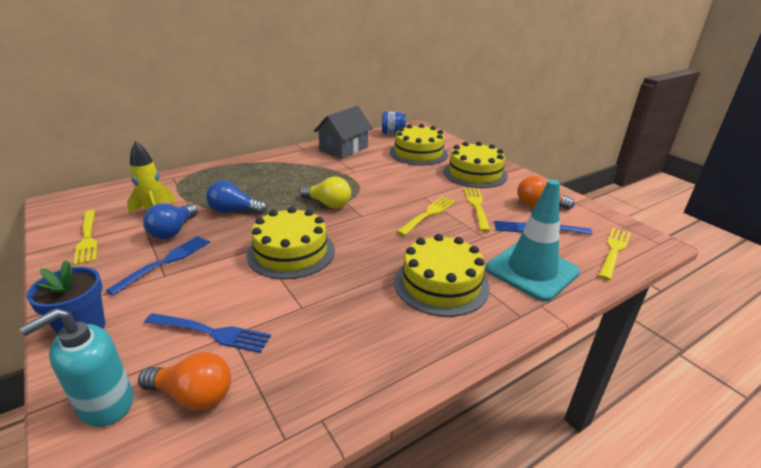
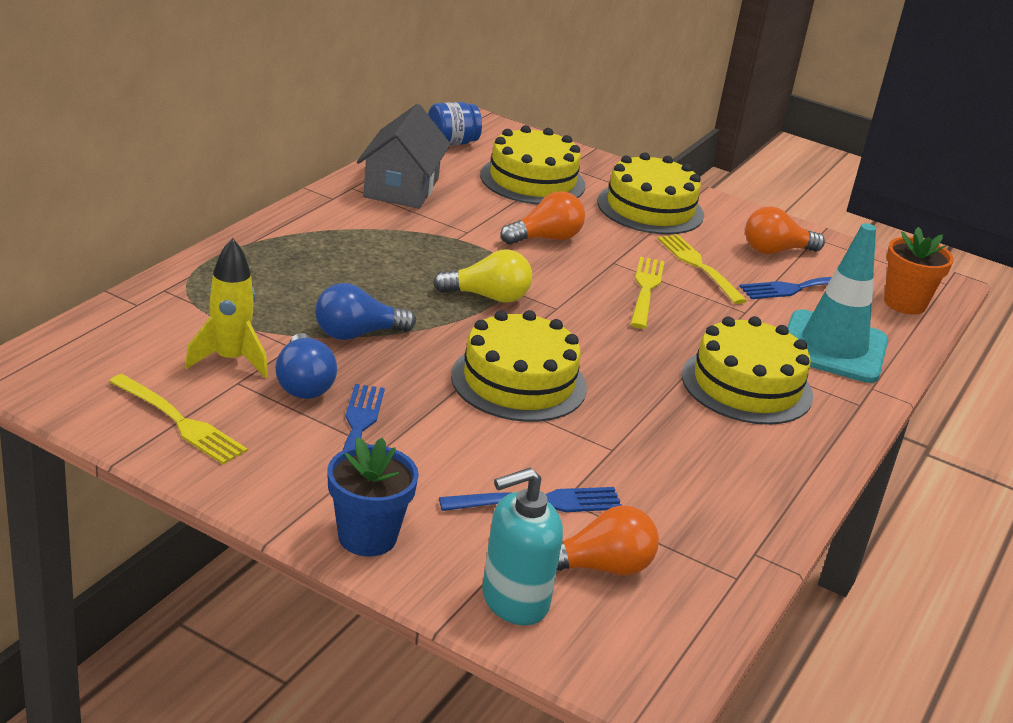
camera: 30 degrees left, 0 degrees up
turquoise soap dispenser [19,308,134,427] -> turquoise soap dispenser turned 45 degrees clockwise [482,468,563,625]
yellow fork [598,228,631,280] -> orange flower pot [884,227,954,315]
none -> orange light bulb [500,191,585,245]

